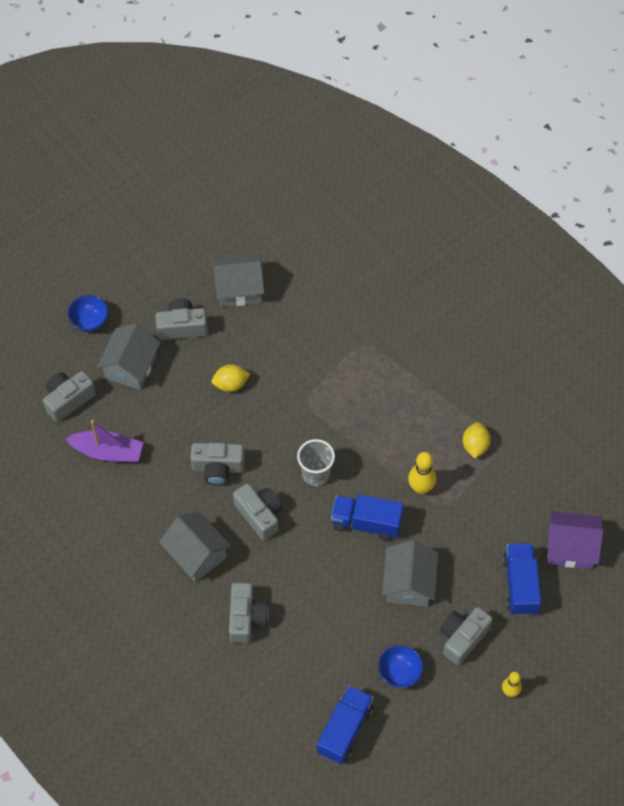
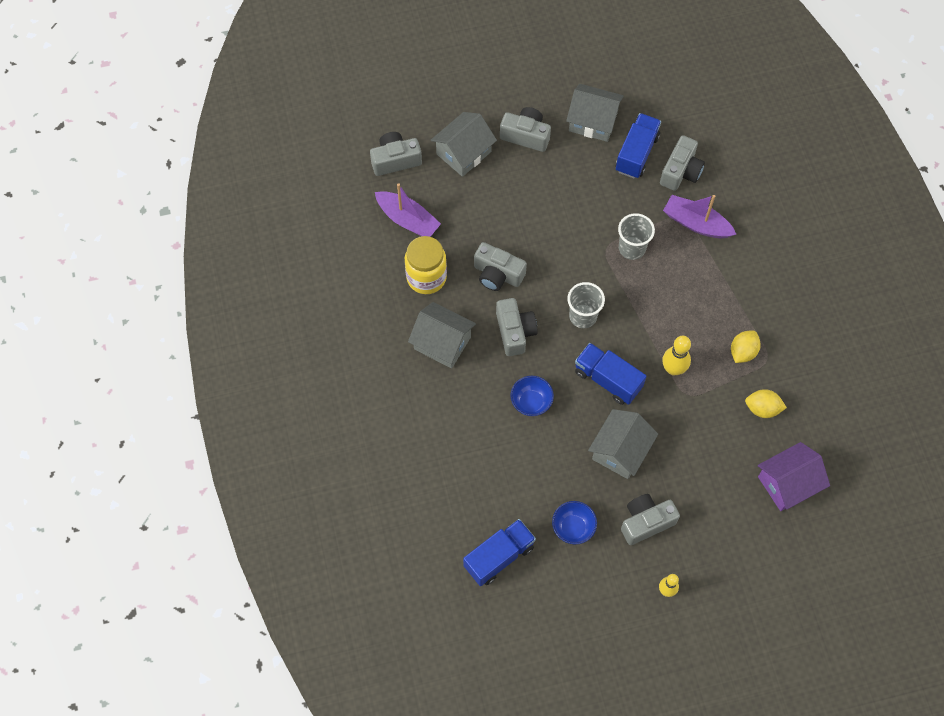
camera: 25 degrees right, 5 degrees up
blue bowl [68,295,108,332] -> blue bowl moved to [510,376,554,416]
grey house [159,511,231,582] -> grey house turned 45 degrees counterclockwise [408,302,476,368]
yellow lemon [212,364,250,392] -> yellow lemon moved to [745,389,787,418]
grey camera [229,583,269,643] -> grey camera moved to [660,135,705,191]
blue truck [502,543,541,615] -> blue truck moved to [616,113,661,179]
purple house [547,511,603,569] -> purple house turned 60 degrees counterclockwise [758,442,830,511]
none -> yellow jar [405,236,447,294]
none -> grey cup [618,213,655,260]
none -> purple boat [663,195,736,238]

